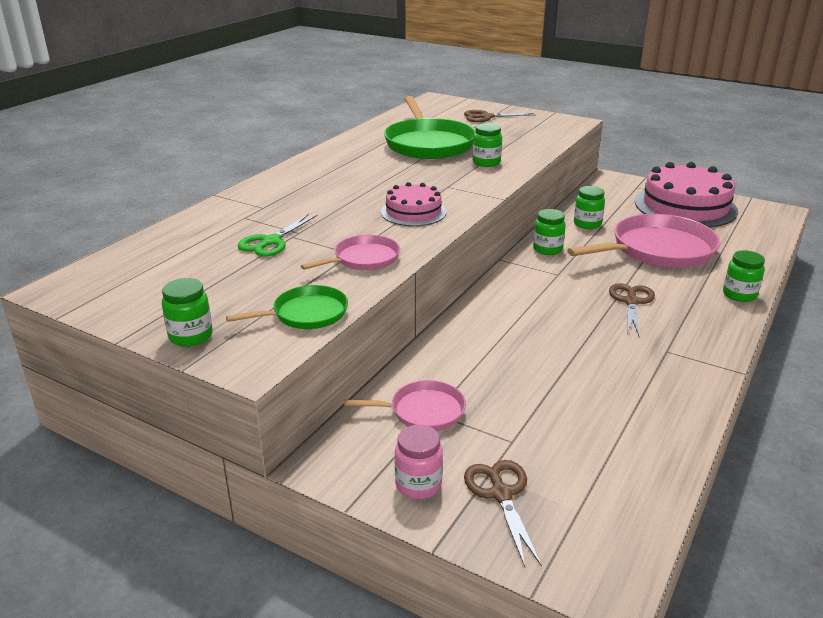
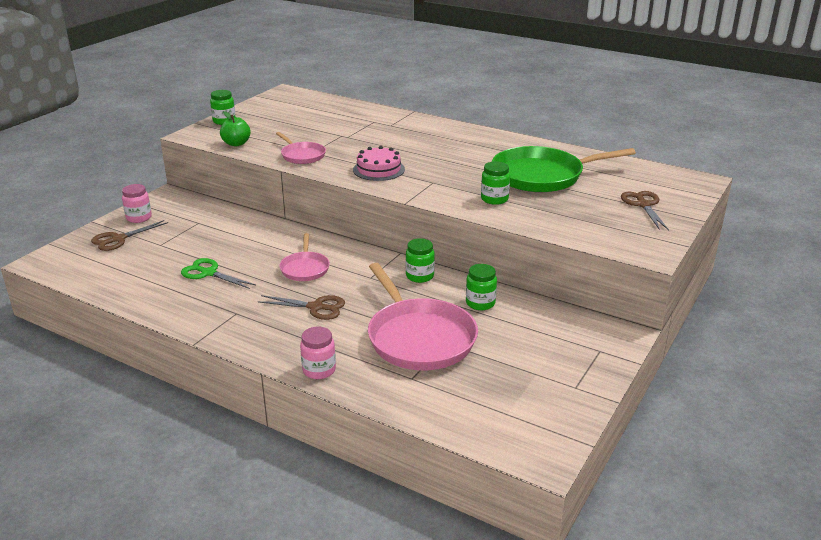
camera: 90 degrees right, 0 degrees up
green pan [226,285,348,329] -> green apple [220,112,251,146]
green scissors [238,214,318,257] -> green scissors moved to [181,258,256,289]
pink pan [344,380,466,431] -> pink pan moved to [279,233,330,281]
brown scissors [464,460,542,567] -> brown scissors turned 150 degrees clockwise [91,220,168,251]
pink cake [635,162,738,228] -> none
green jar [723,250,765,302] -> pink jar [300,327,336,379]

